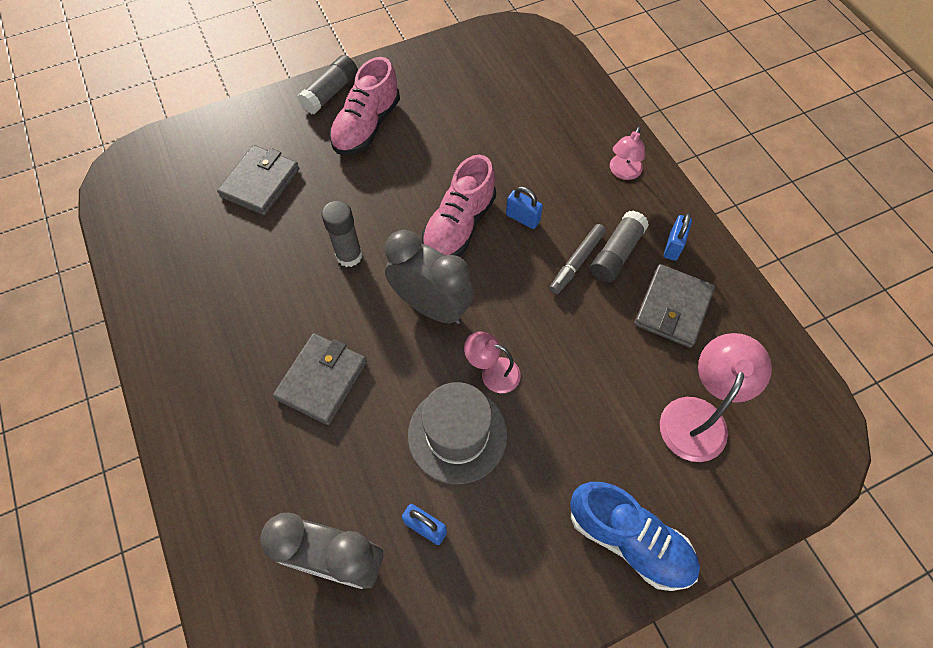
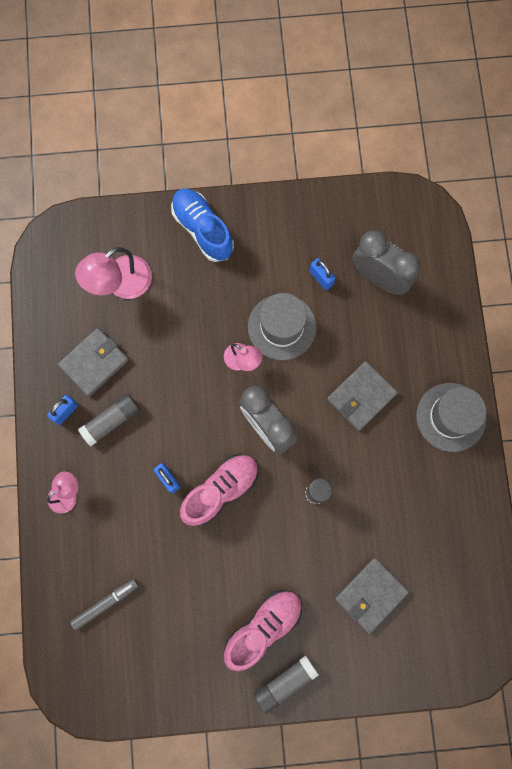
camera: 160 degrees left, 15 degrees up
grey marker [549,224,606,294] -> grey marker moved to [70,579,139,630]
none -> grey hat [416,383,486,452]

